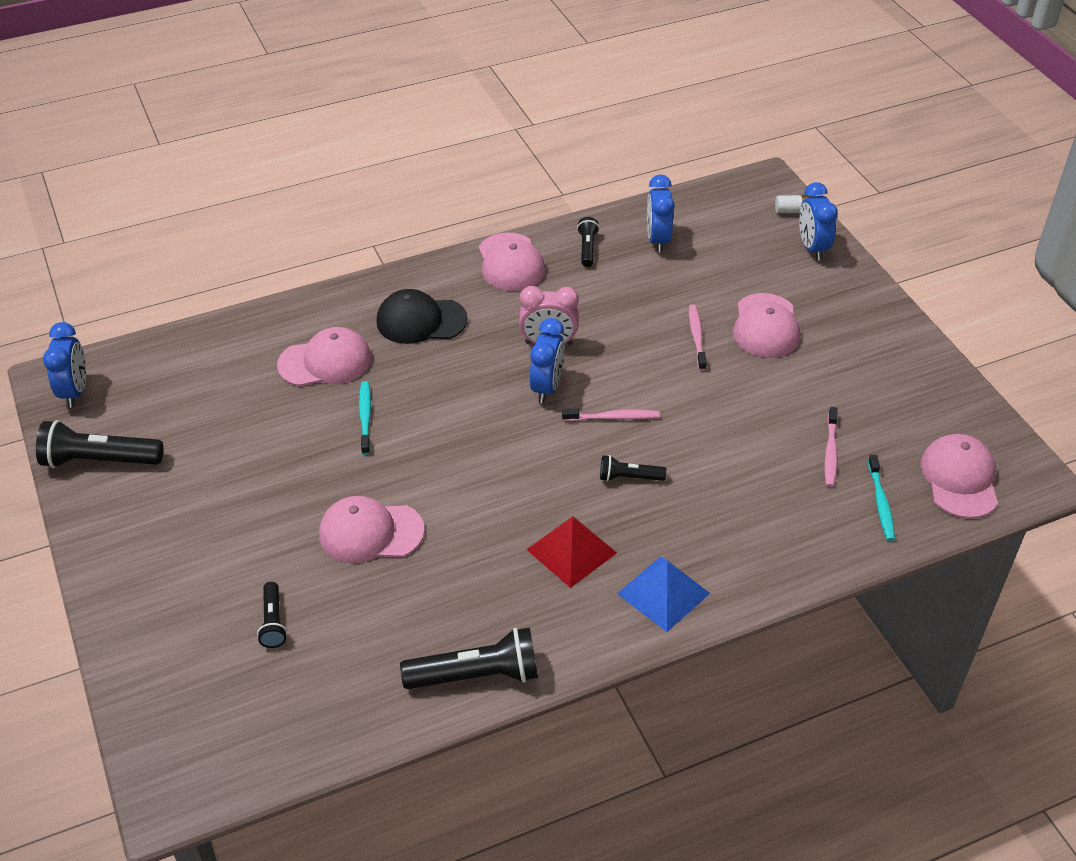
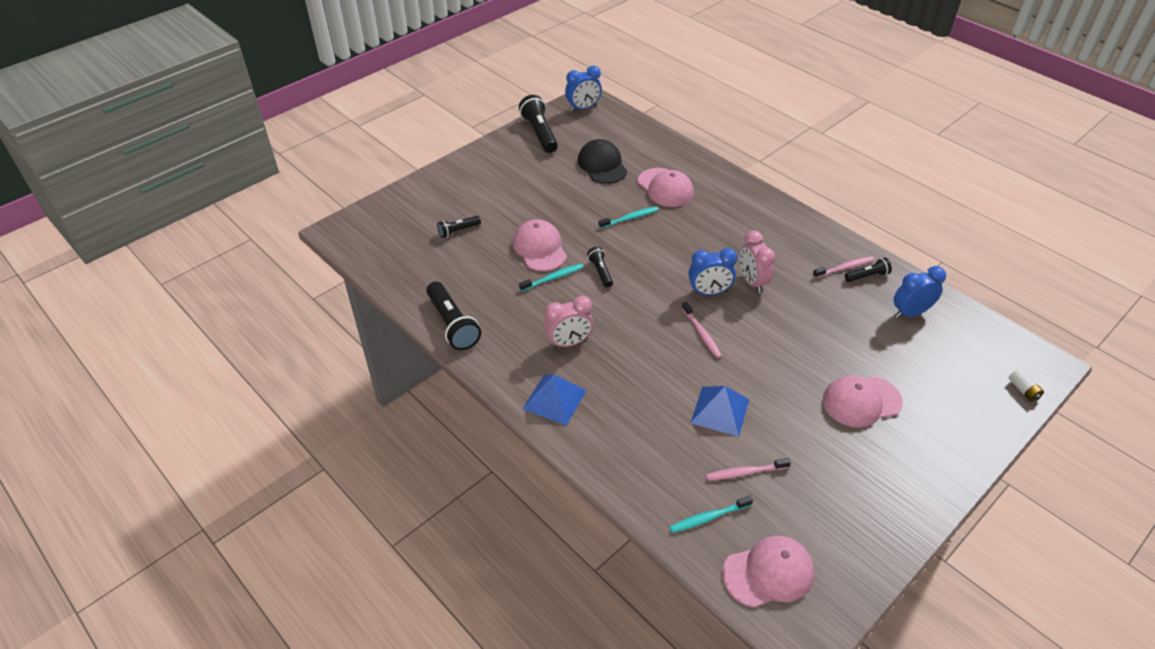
camera: 70 degrees right, 0 degrees up
black cap [376,289,468,344] -> black cap moved to [578,139,627,184]
pink cap [479,232,545,291] -> none
red pyramid [526,516,617,588] -> pink clock [544,296,594,348]
black flashlight [600,455,666,482] -> black flashlight moved to [587,247,613,287]
pink toothbrush [689,304,707,371] -> pink toothbrush moved to [813,256,874,278]
blue clock [799,182,838,261] -> none
none -> turquoise toothbrush [519,264,583,291]
none -> blue pyramid [691,386,749,437]

